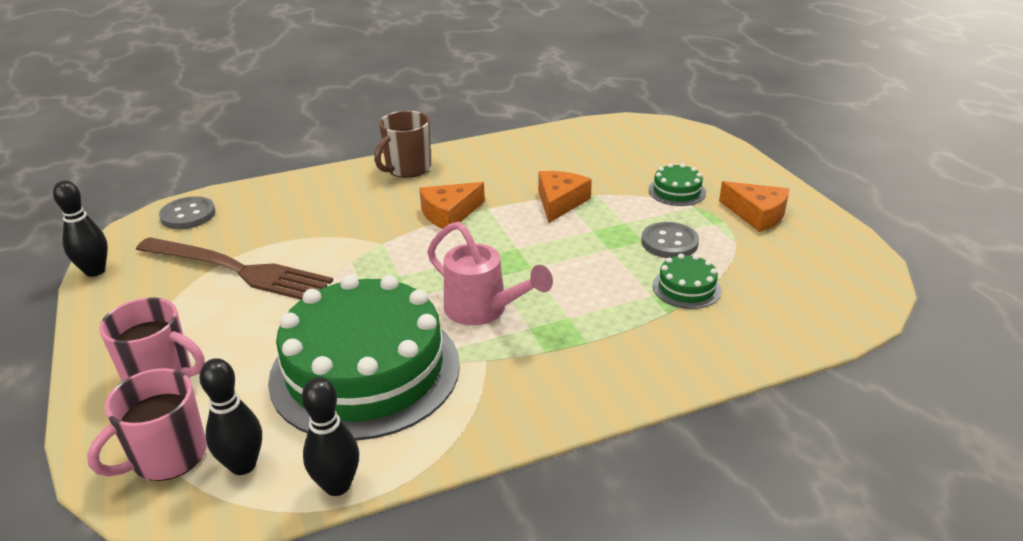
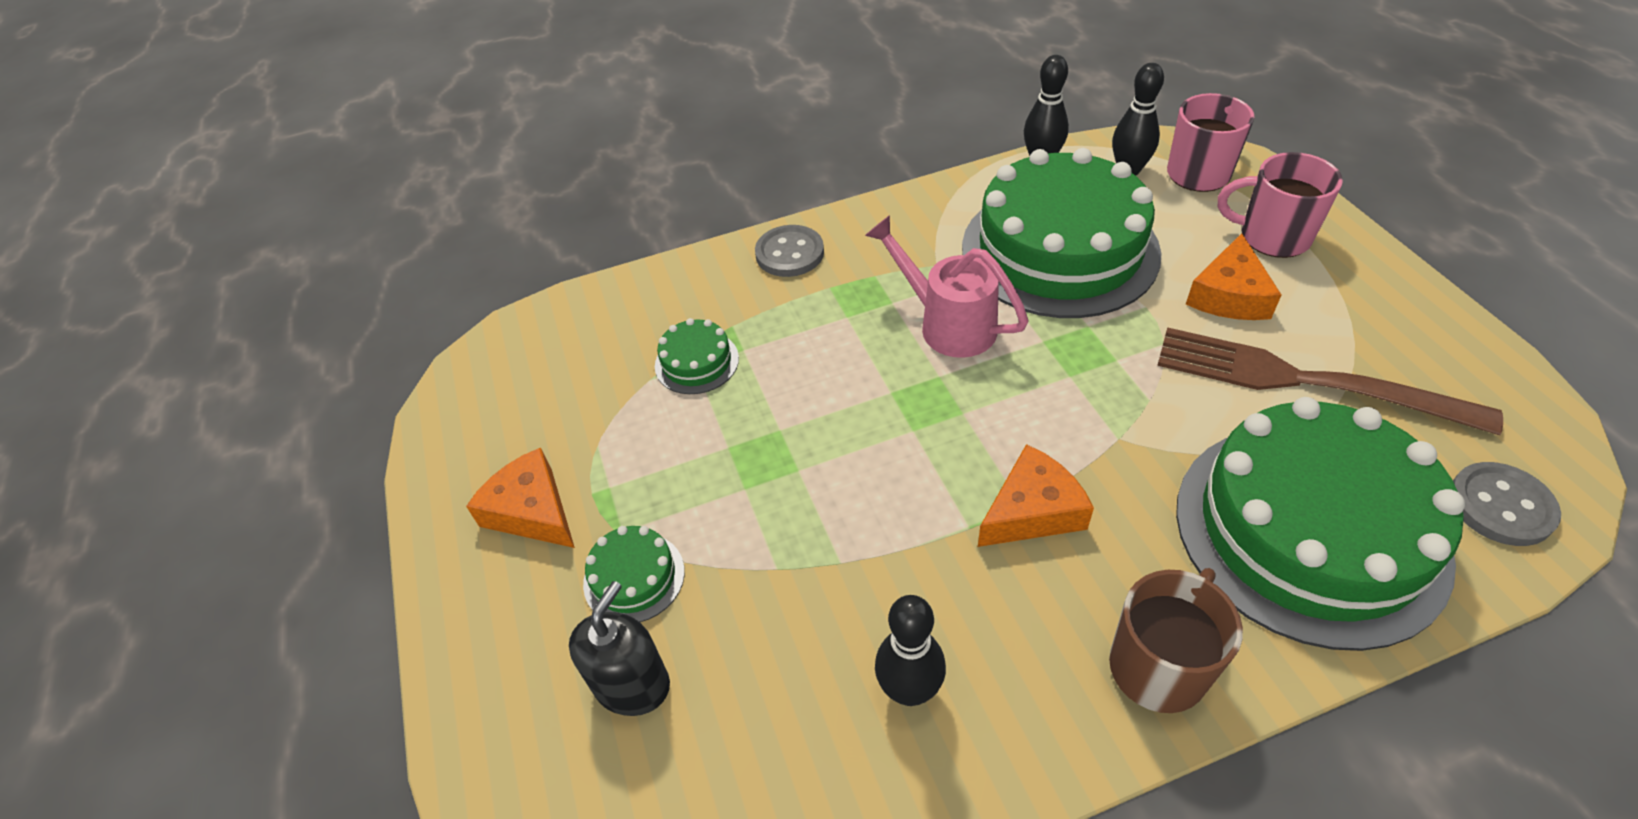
camera: 175 degrees left, 15 degrees up
black bowling pin [53,180,108,277] -> black bowling pin moved to [875,595,946,706]
orange cheese [538,171,592,223] -> orange cheese moved to [1186,233,1281,320]
grey button [641,222,699,258] -> grey button moved to [755,225,824,277]
none -> black soap dispenser [569,581,670,716]
none -> green cake [1176,397,1465,651]

